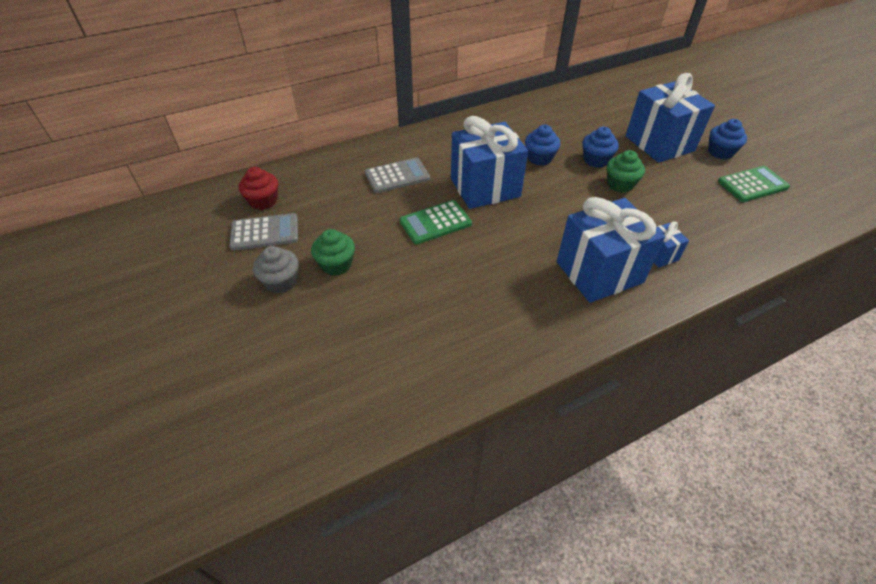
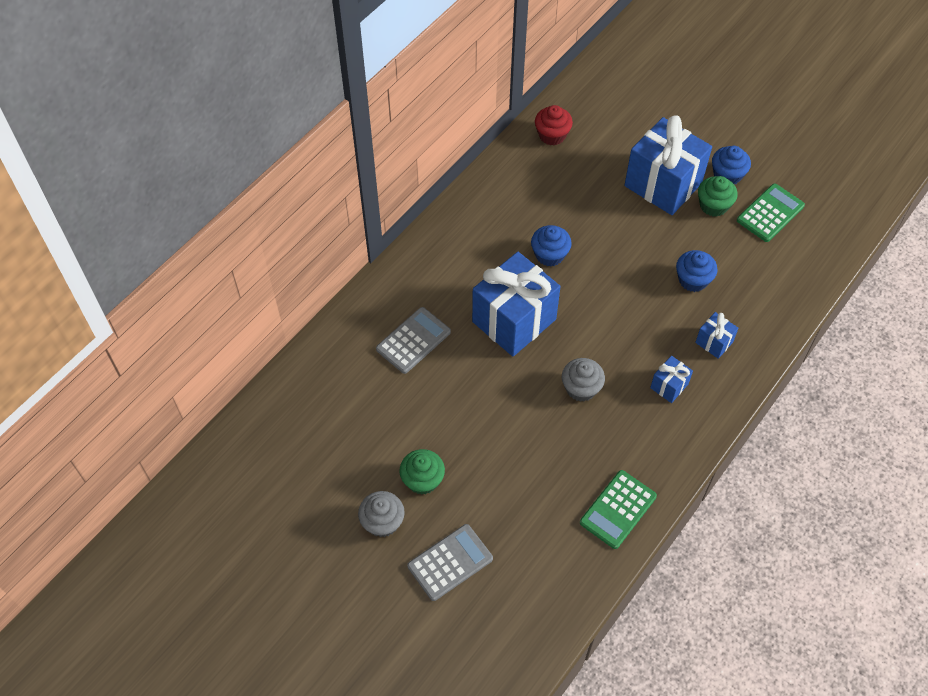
camera: 25 degrees left, 10 degrees up
grey calculator [229,213,298,251] -> grey calculator moved to [407,524,493,601]
red cupcake [239,167,278,210] -> red cupcake moved to [535,105,573,146]
green calculator [400,200,472,244] -> green calculator moved to [580,470,657,549]
blue gift [557,197,665,303] -> blue gift [650,356,693,403], size x0.45
blue cupcake [582,127,619,168] -> blue cupcake moved to [676,250,717,292]
green cupcake [607,150,645,193] -> green cupcake moved to [698,176,737,217]
none -> grey cupcake [562,358,605,402]

